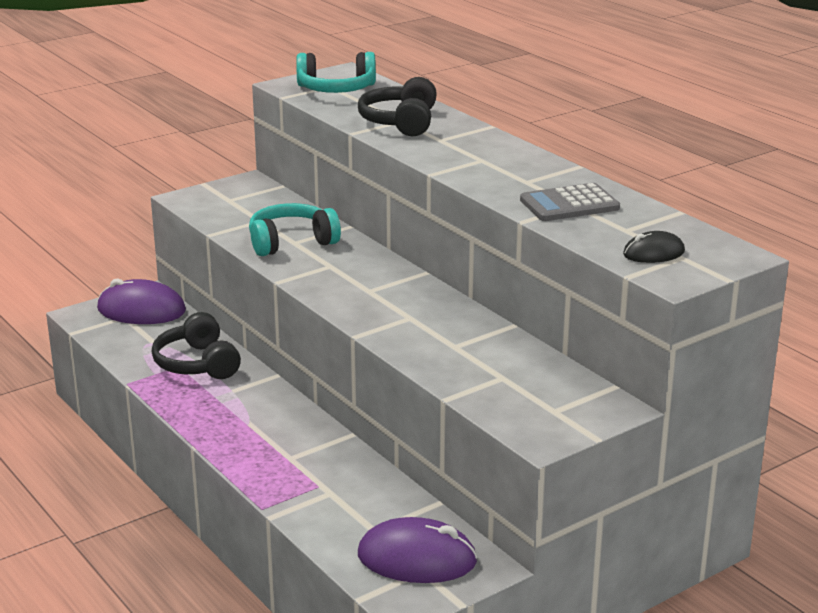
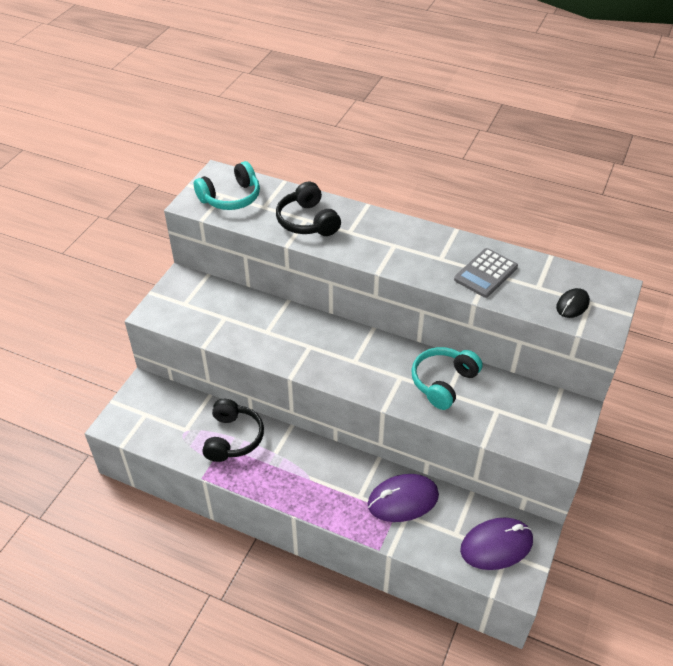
camera: 30 degrees left, 20 degrees up
purple mouse [97,278,186,324] -> purple mouse moved to [368,474,439,522]
black headphones [152,312,241,379] -> black headphones turned 120 degrees counterclockwise [202,399,264,462]
turquoise headphones [249,203,341,256] -> turquoise headphones moved to [411,347,483,410]

